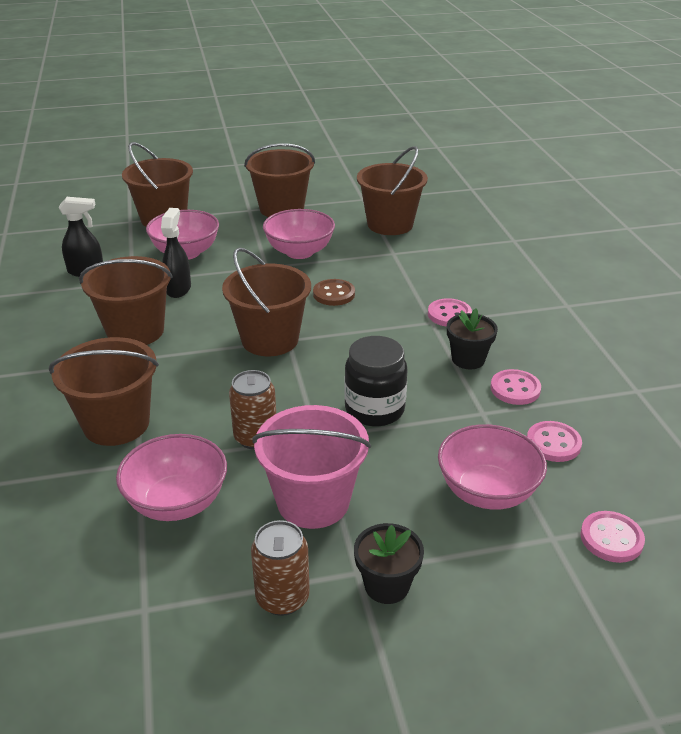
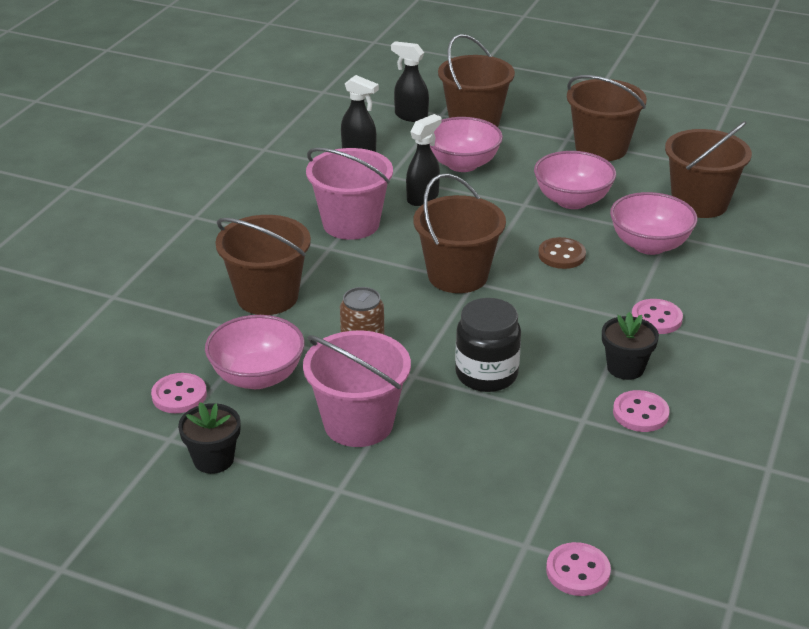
camera: 35 degrees right, 0 degrees up
brown bucket [79,256,173,345] -> pink bucket [306,148,393,240]
brown can [251,520,310,616] -> none
black flower pot [354,523,424,604] -> black flower pot moved to [178,402,241,474]
pink bowl [438,424,547,510] -> pink bowl moved to [610,192,697,255]
pink button [527,421,582,462] -> pink button moved to [151,373,207,413]
none -> black spray bottle [391,41,429,122]

